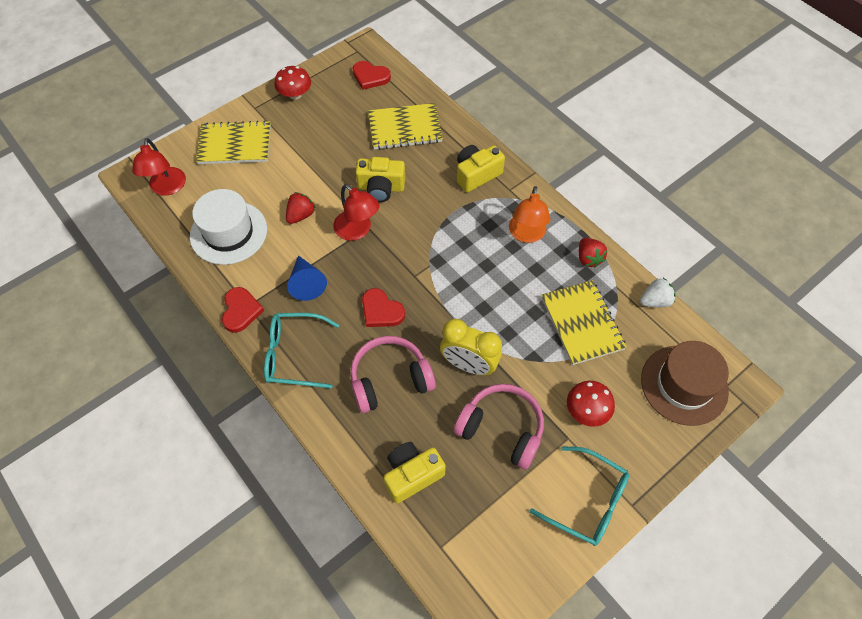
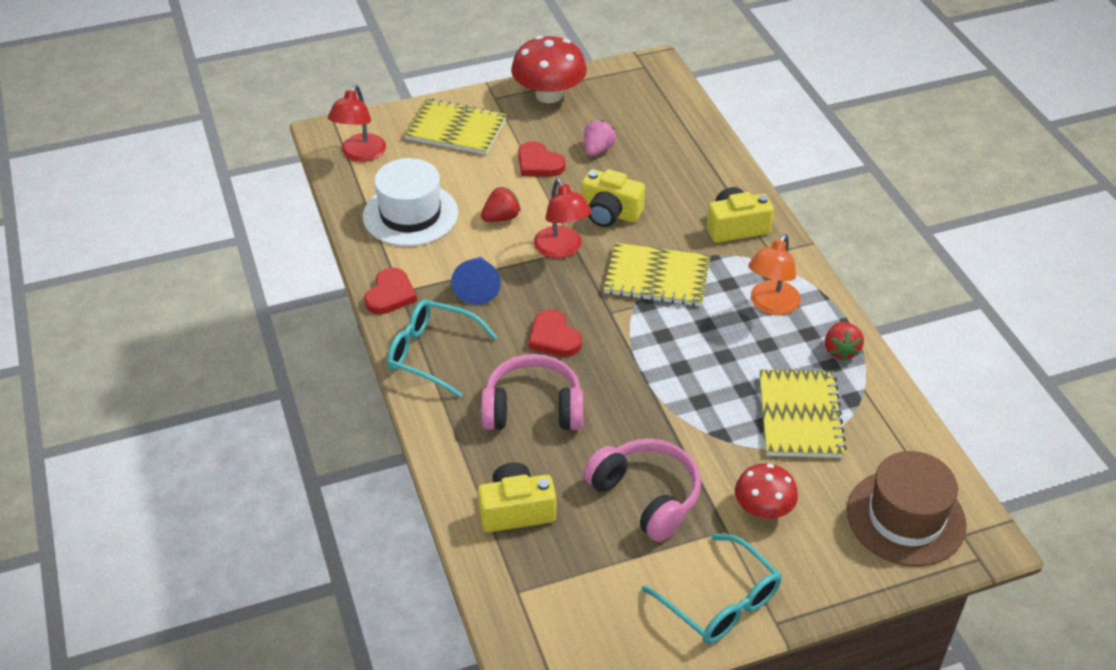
camera: 20 degrees right, 15 degrees down
red mushroom [274,66,311,99] -> red mushroom [511,36,587,103], size x1.62
red heart [352,61,391,90] -> red heart moved to [518,141,566,176]
yellow notebook [368,103,443,150] -> yellow notebook moved to [603,243,711,307]
yellow clock [440,319,502,375] -> none
white strawberry [640,278,676,307] -> none
none -> pink strawberry [584,120,616,156]

